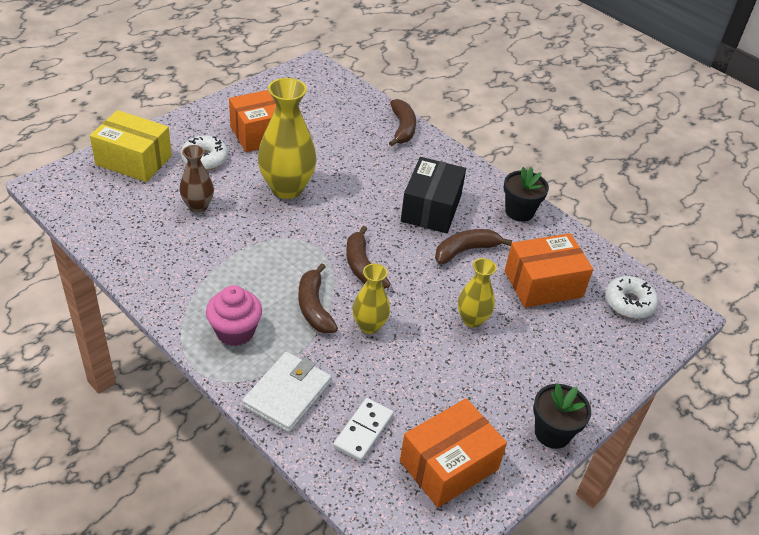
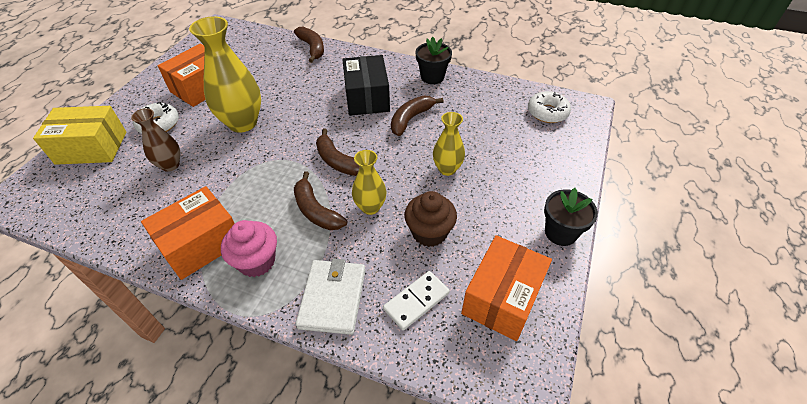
camera: 20 degrees left, 5 degrees up
white domino [333,398,394,462] -> white domino turned 45 degrees clockwise [383,271,450,330]
orange box [505,233,593,308] -> orange box moved to [141,186,235,280]
none -> brown cupcake [404,191,457,247]

